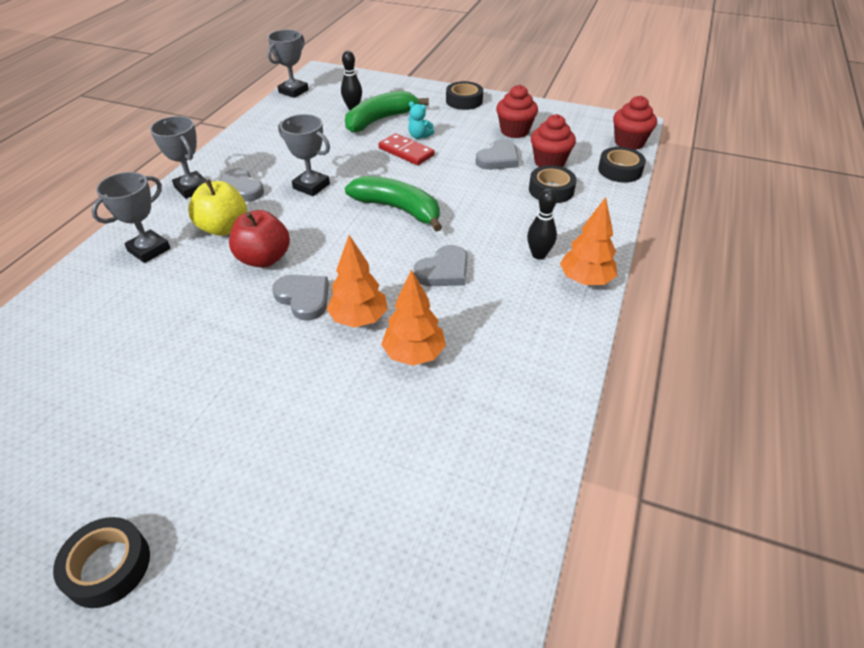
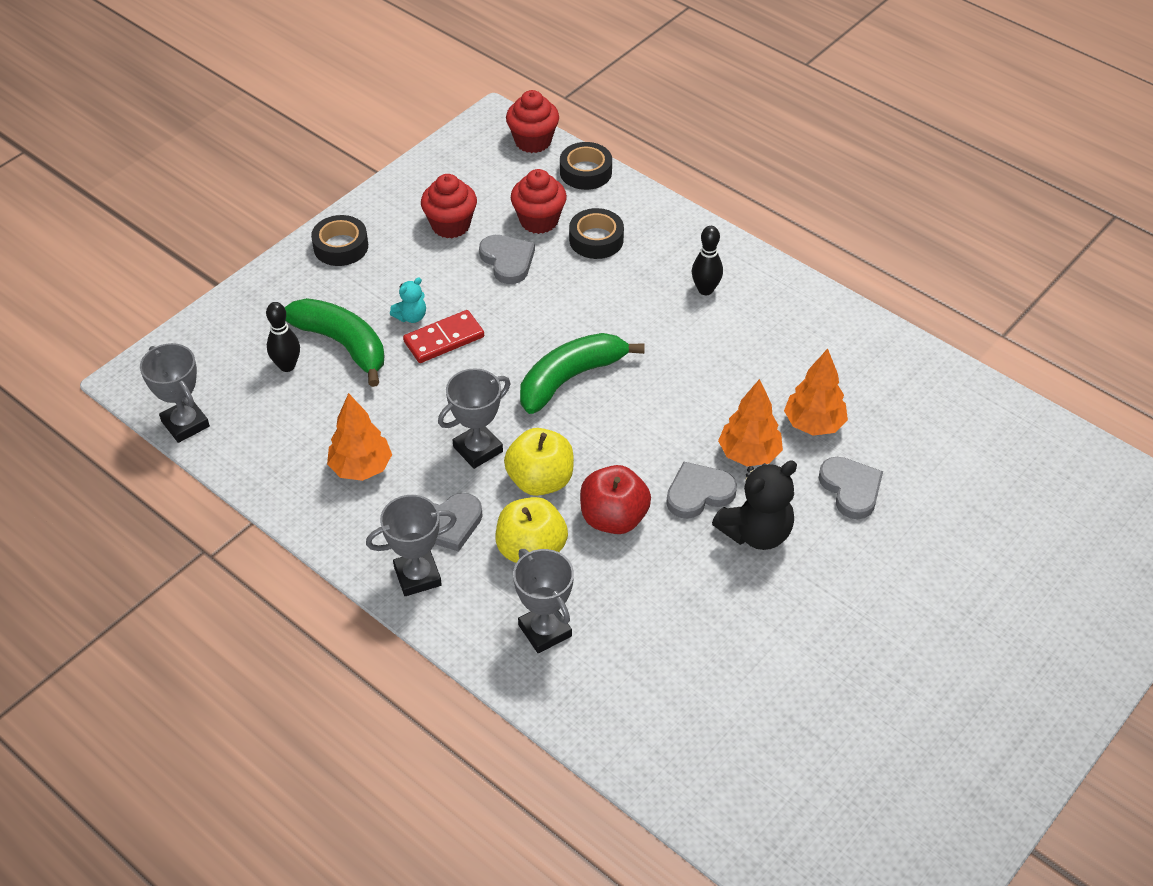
camera: 70 degrees left, 5 degrees up
black tape [53,517,150,608] -> none
green banana [345,90,429,133] -> green banana turned 150 degrees clockwise [284,298,385,387]
grey heart [414,245,468,286] -> grey heart moved to [819,457,883,519]
orange tree [560,197,617,285] -> orange tree moved to [327,393,392,481]
none -> yellow apple [504,428,574,496]
none -> black teddy bear [712,460,797,550]

